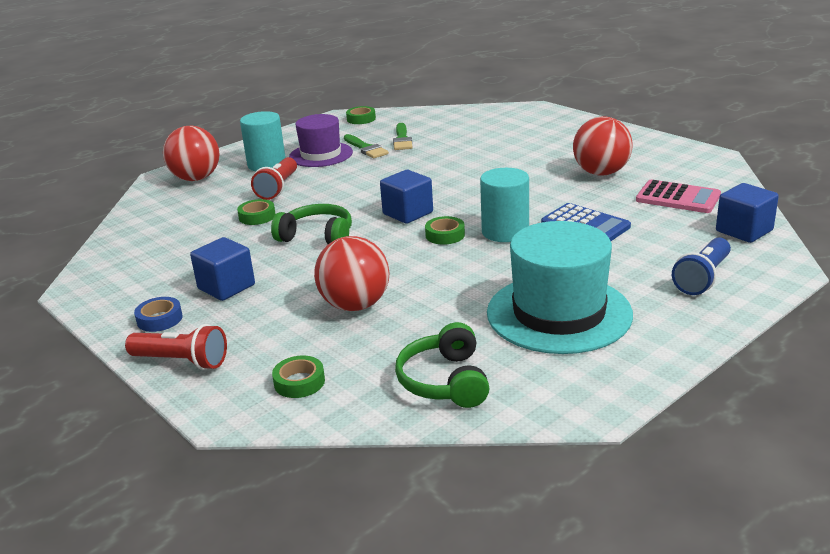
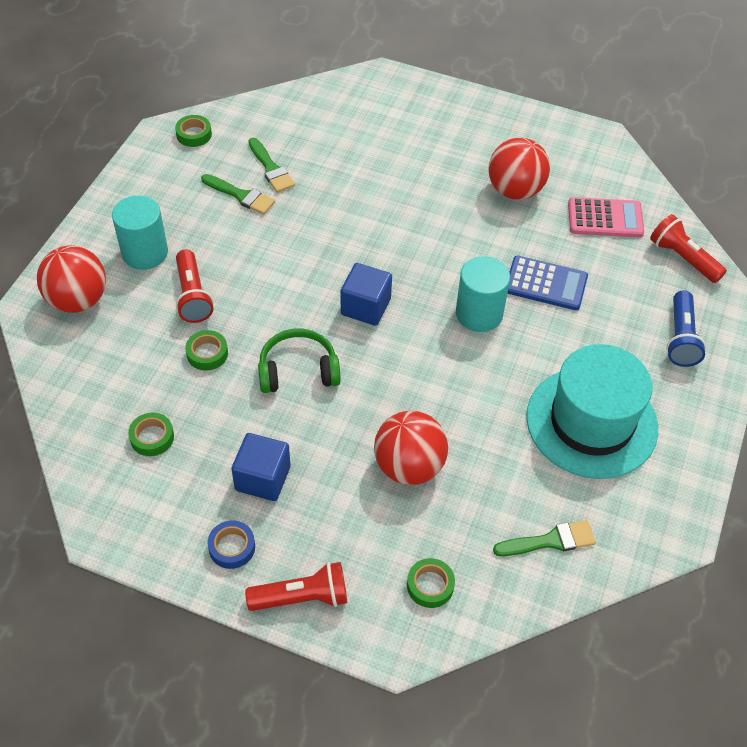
camera: 30 degrees left, 25 degrees up
purple hat [289,114,353,167] -> none
green headphones [395,322,489,408] -> green brush [493,520,596,556]
green tape [425,216,465,245] -> green tape moved to [128,413,174,456]
blue cube [716,183,779,243] -> red flashlight [650,214,727,283]

